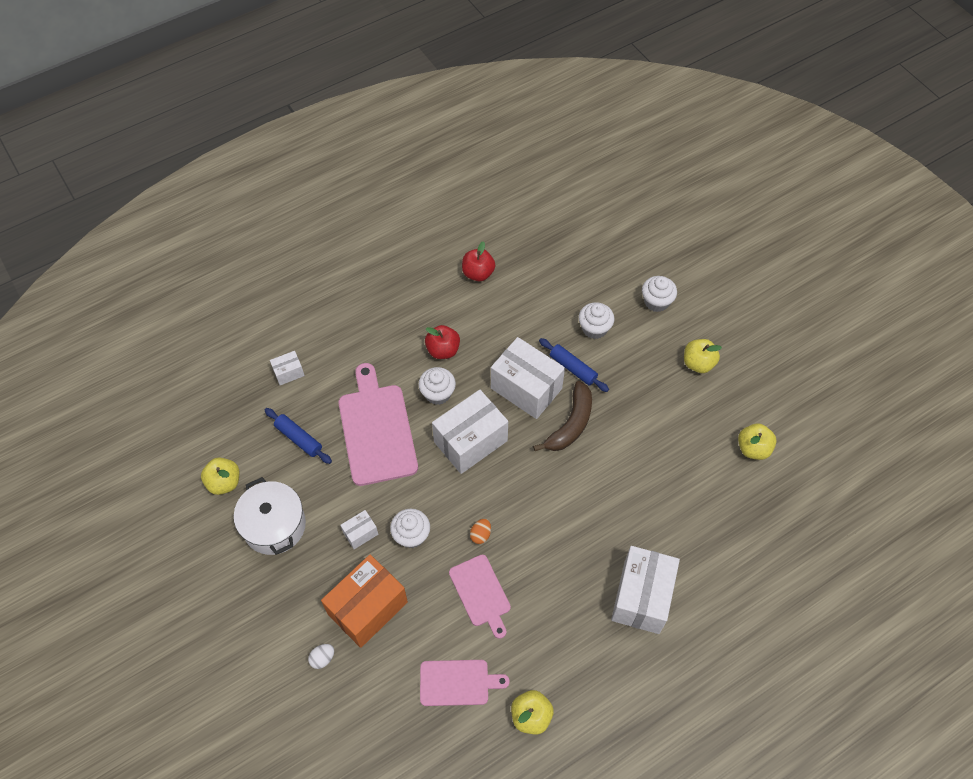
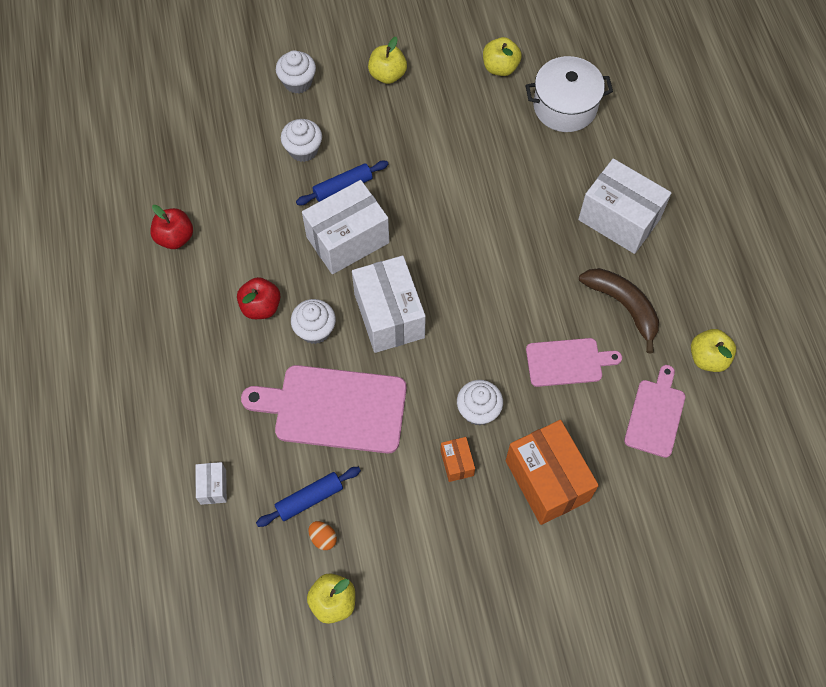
camera: 70 degrees left, 5 degrees up
white pot [234,477,306,555] -> white pot moved to [525,56,613,132]
white egg [308,644,334,669] -> none
white box [340,510,378,549] -> orange box [440,437,475,482]
orange egg [470,519,491,544] -> orange egg moved to [309,521,337,550]
brown banana [533,381,592,451] -> brown banana moved to [579,268,659,353]

